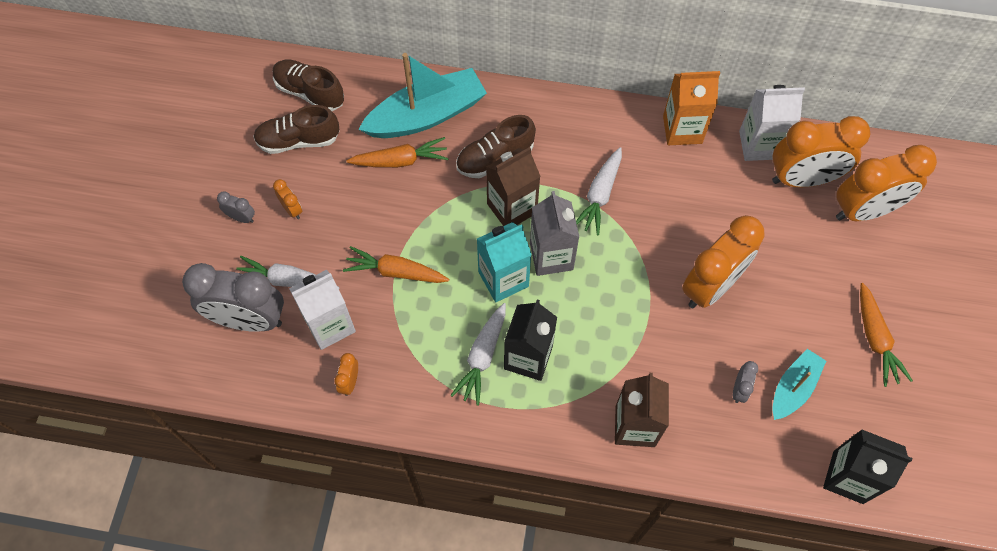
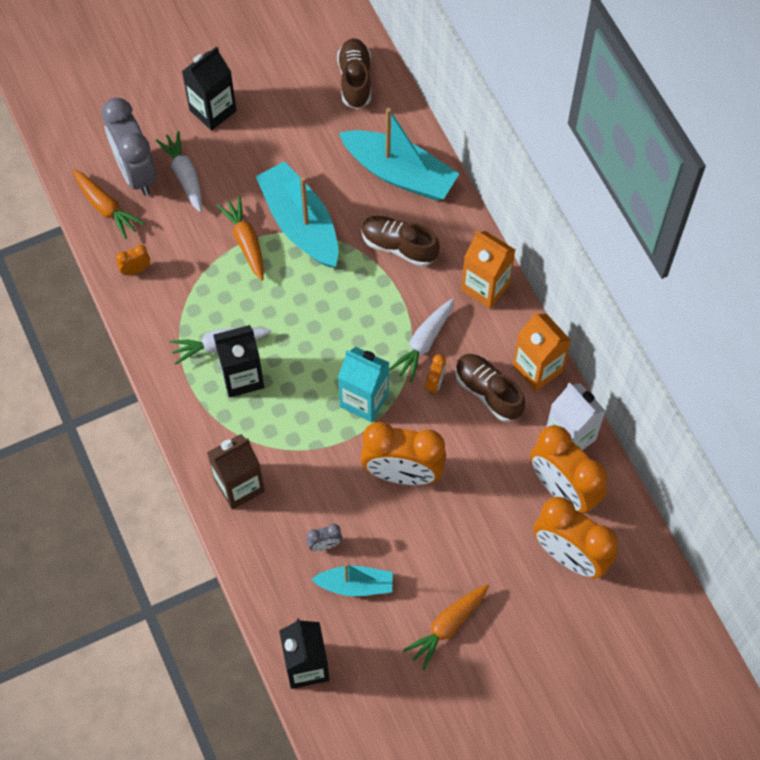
camera: 55 degrees right, 0 degrees up
grey clock [217,191,255,223] -> black carton [182,47,237,130]
brown shoe [253,105,339,154] -> brown shoe moved to [455,354,525,422]
orange clock [273,179,302,219] -> orange clock moved to [425,354,446,395]
white carton [289,270,356,350] -> none
orange carrot [346,137,449,168] -> orange carrot moved to [72,169,145,239]
turquoise carton [477,222,532,302] -> turquoise carton moved to [338,347,389,422]
brown carton [486,147,541,226] -> none
grey carton [530,191,579,276] -> none
white carrot [576,147,622,235] -> white carrot turned 45 degrees counterclockwise [389,298,454,383]
none -> turquoise boat [256,161,338,268]
none -> orange carton [461,231,515,309]

